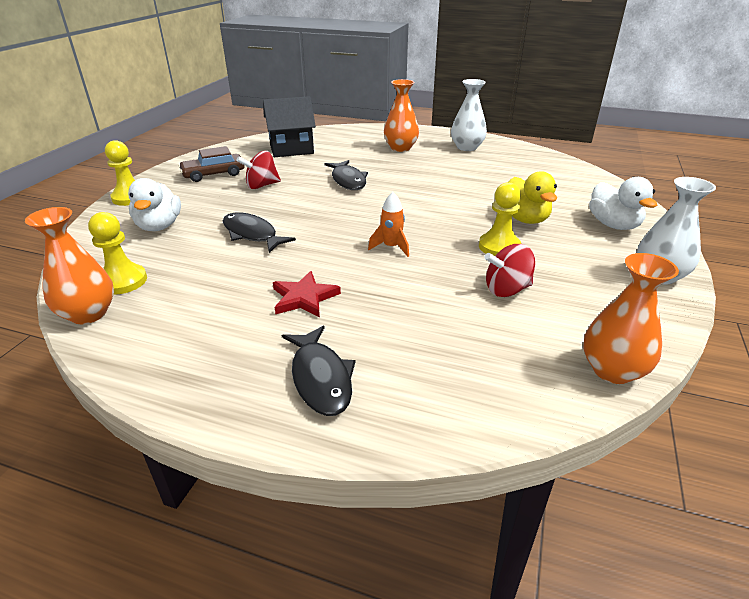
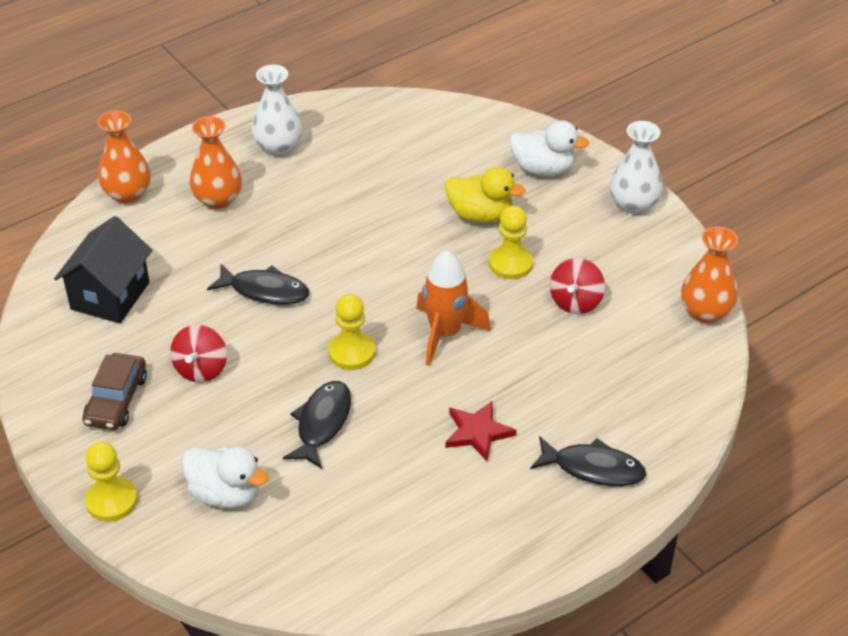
camera: 55 degrees left, 10 degrees up
orange vase [25,207,114,324] -> orange vase moved to [98,110,151,203]
yellow pawn [88,212,147,295] -> yellow pawn moved to [328,294,375,370]
black fish [223,212,296,253] -> black fish turned 120 degrees clockwise [283,381,351,469]
orange rocket [368,192,409,257] -> orange rocket [416,250,491,366], size x1.70

